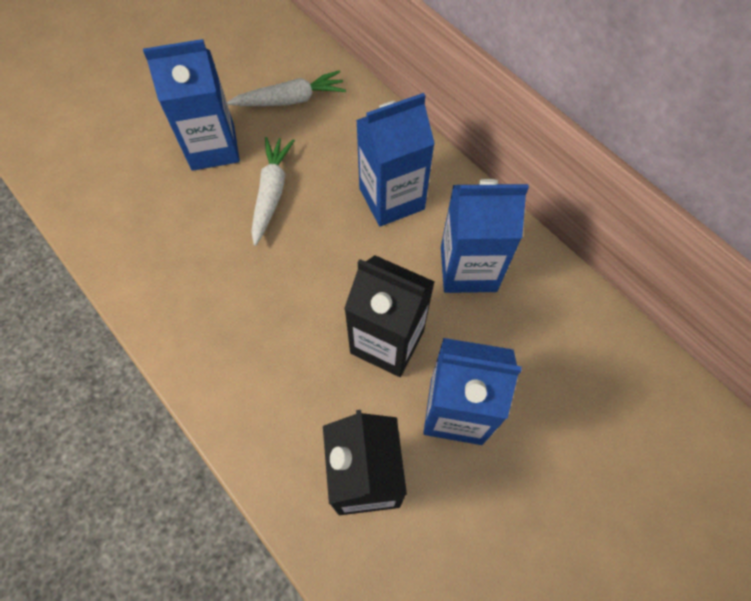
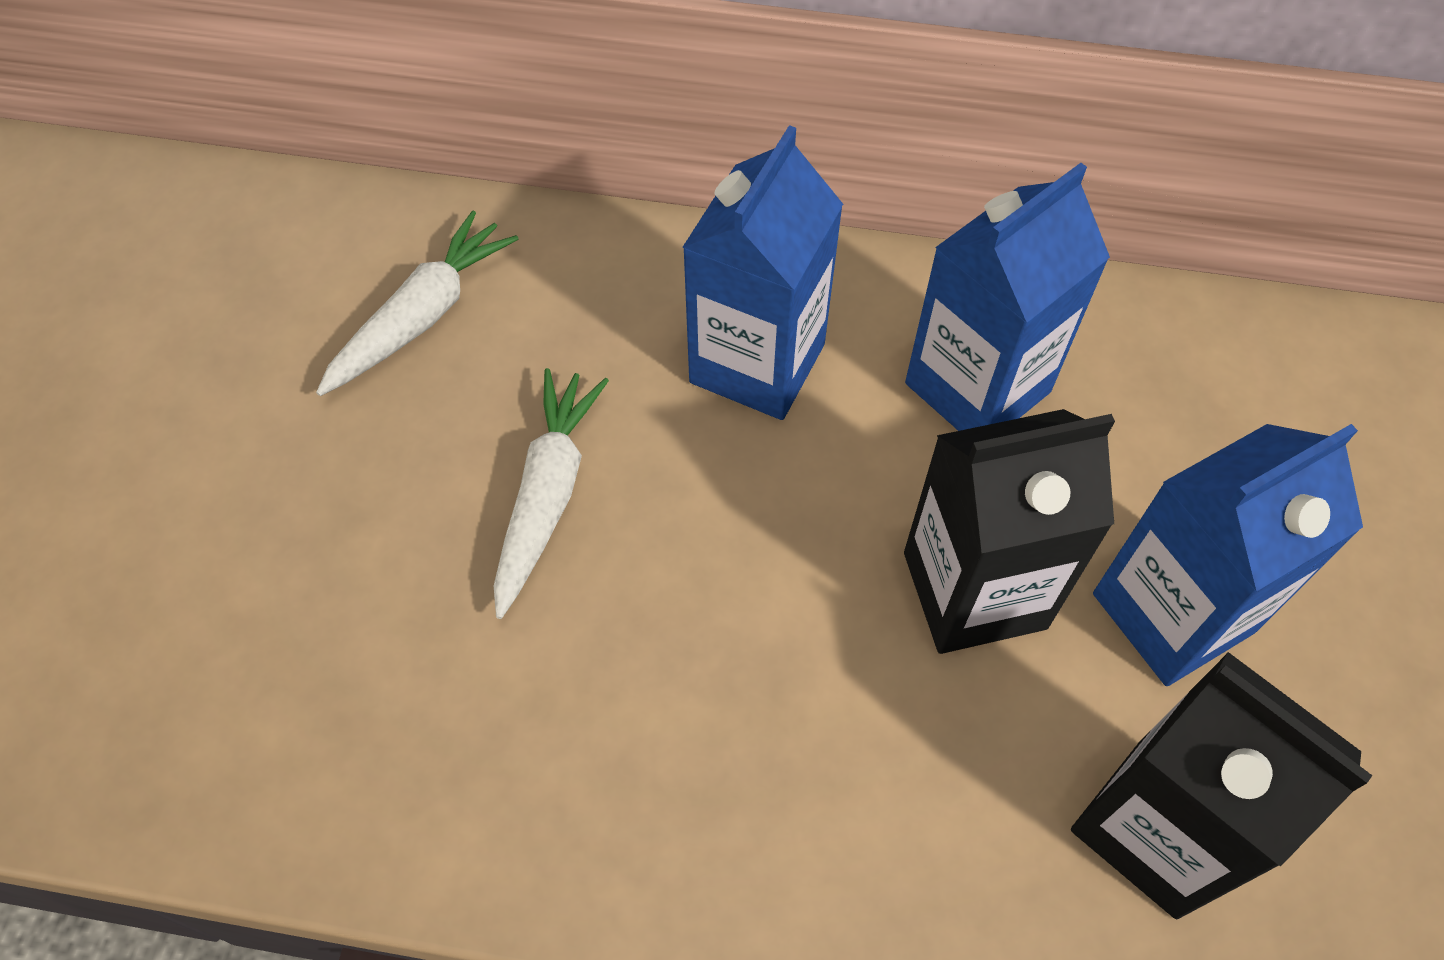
camera: 40 degrees left, 5 degrees down
blue carton [143,39,240,171] -> none
white carrot [251,137,295,246] -> white carrot turned 45 degrees clockwise [494,368,609,619]

